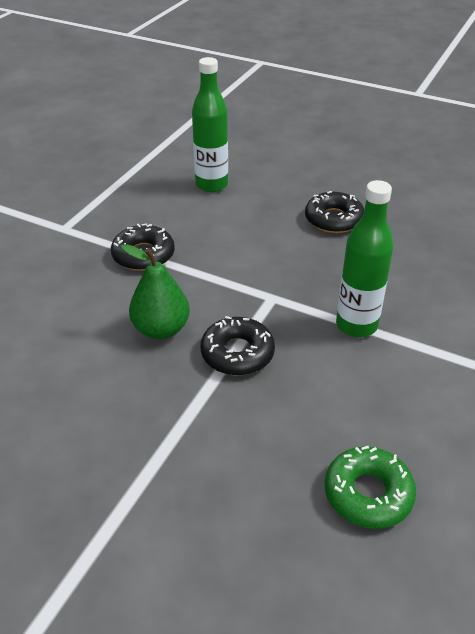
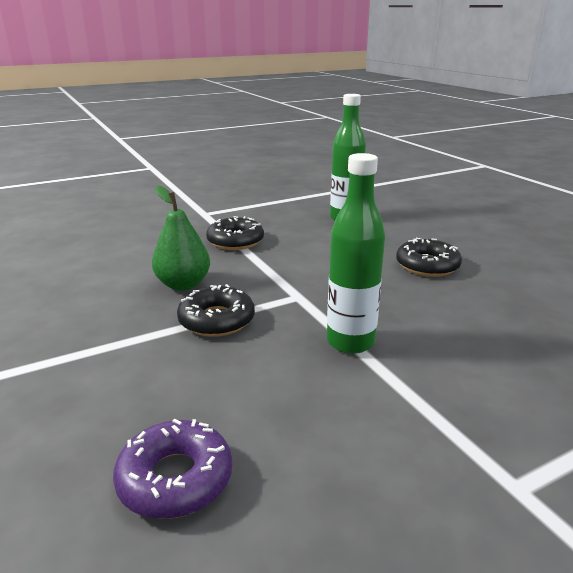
camera: 35 degrees right, 15 degrees down
green donut [325,446,416,529] -> purple donut [113,419,232,519]

